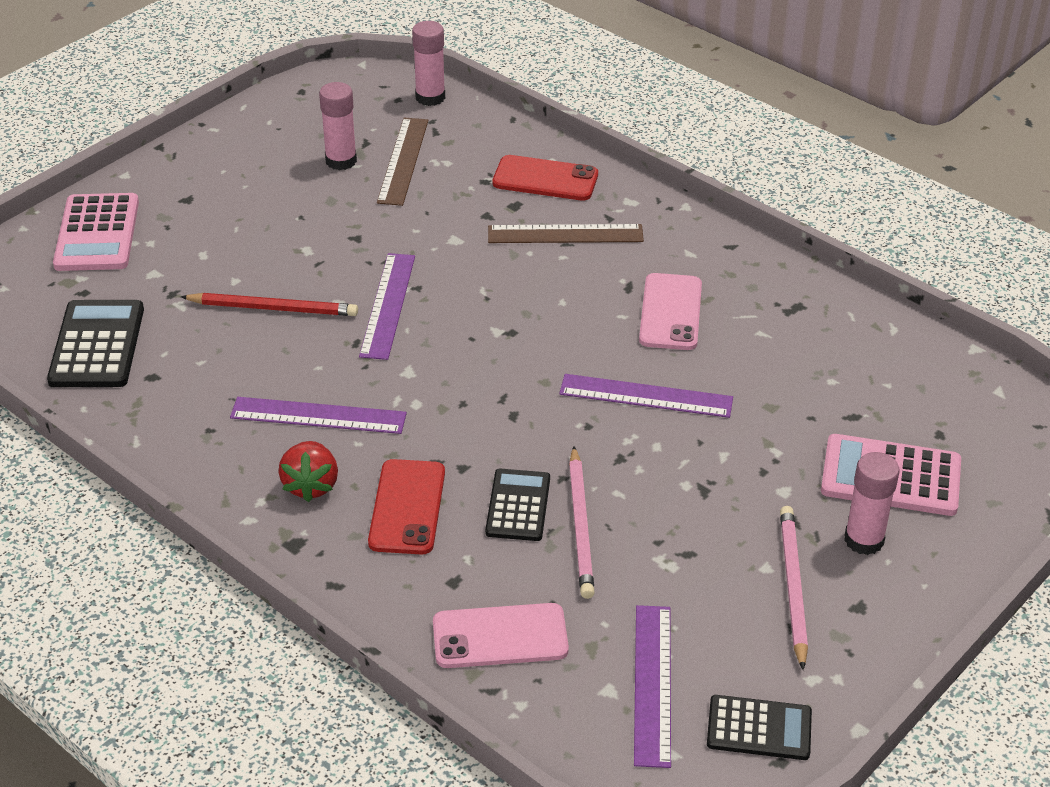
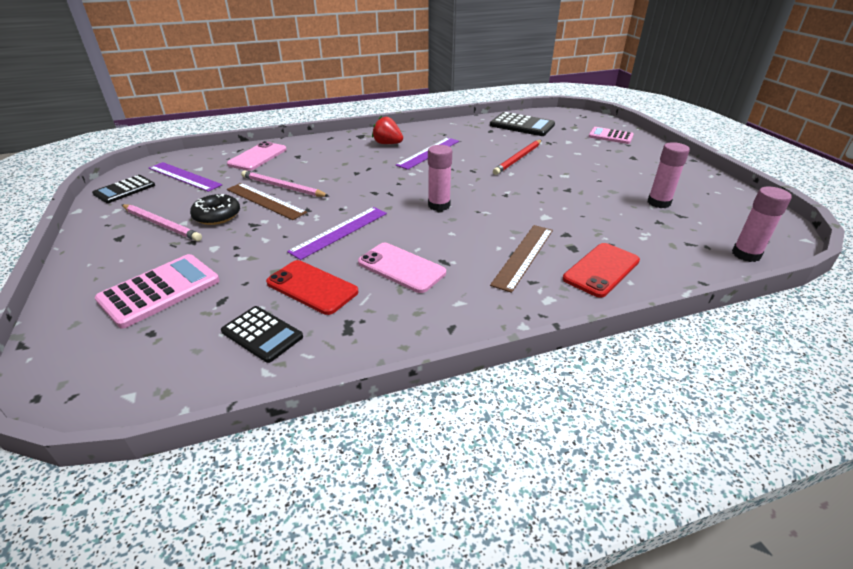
camera: 120 degrees right, 5 degrees down
pink calculator [53,193,139,271] -> pink calculator [589,127,634,144], size x0.67
purple ruler [359,253,415,360] -> none
red phone [368,459,445,555] -> red phone moved to [266,260,358,315]
brown ruler [377,118,428,206] -> brown ruler moved to [227,183,307,220]
black calculator [485,469,550,541] -> black calculator moved to [221,306,303,363]
pink glue stick [844,452,900,555] -> pink glue stick moved to [428,145,452,211]
none -> black donut [190,194,240,225]

